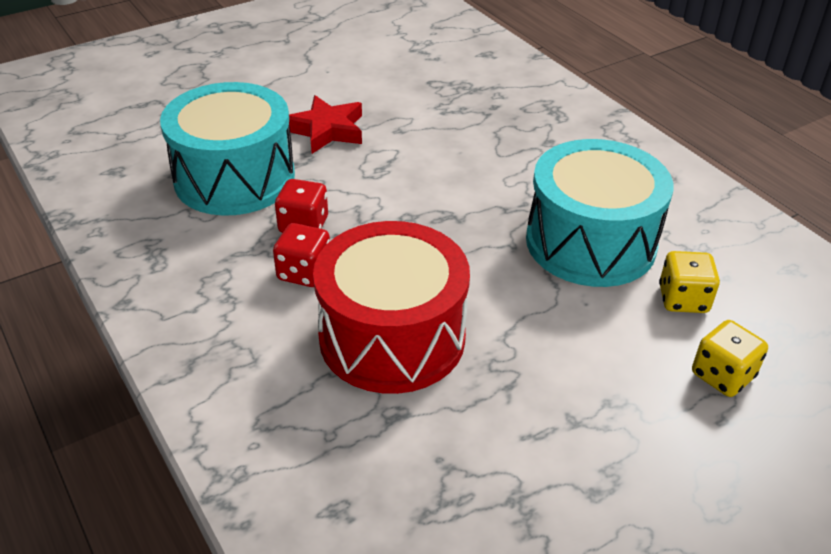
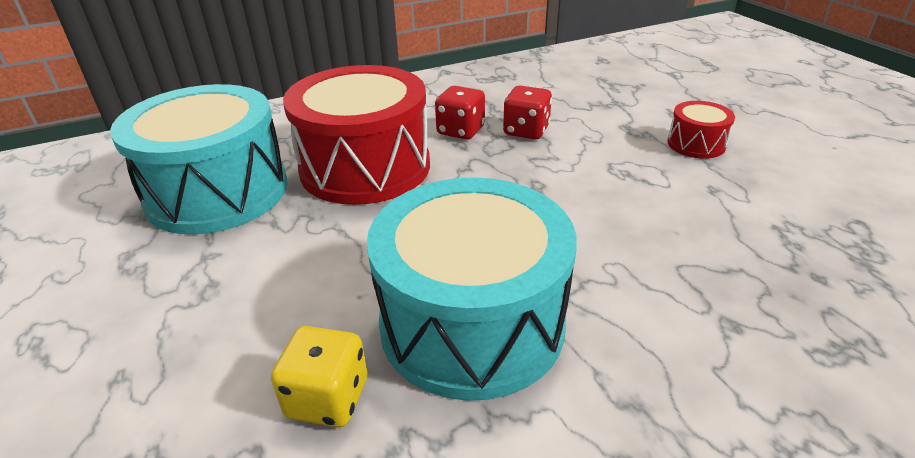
camera: 100 degrees right, 5 degrees down
turquoise drum [160,82,295,216] -> turquoise drum moved to [110,84,288,235]
red star [286,95,362,154] -> red drum [667,101,735,159]
yellow dice [692,320,768,397] -> none

